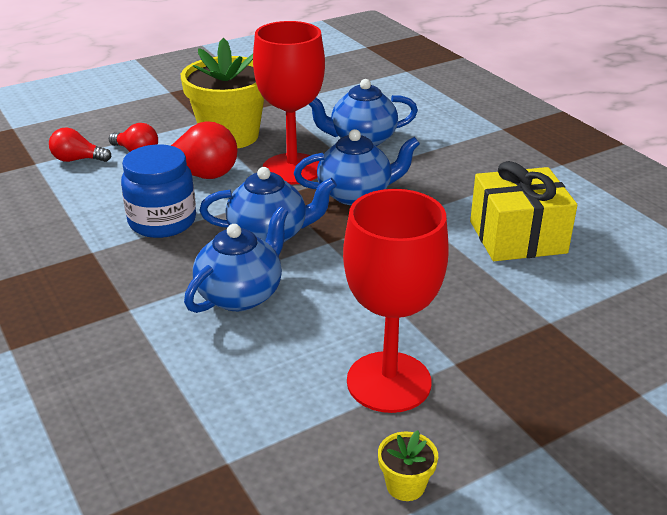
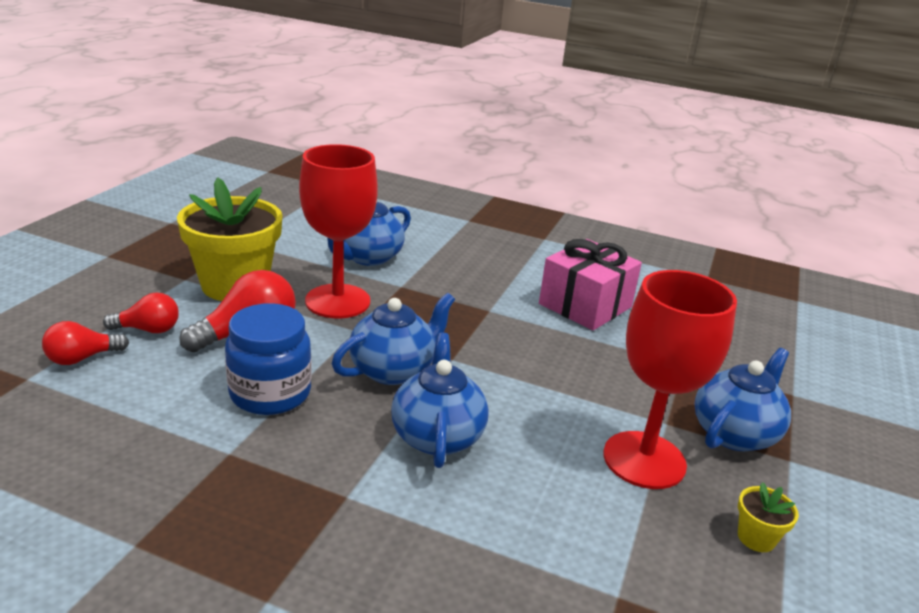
camera: 40 degrees left, 5 degrees down
blue teapot [294,129,420,205] -> blue teapot moved to [694,348,791,451]
yellow gift [470,161,577,261] -> pink gift [539,239,642,331]

